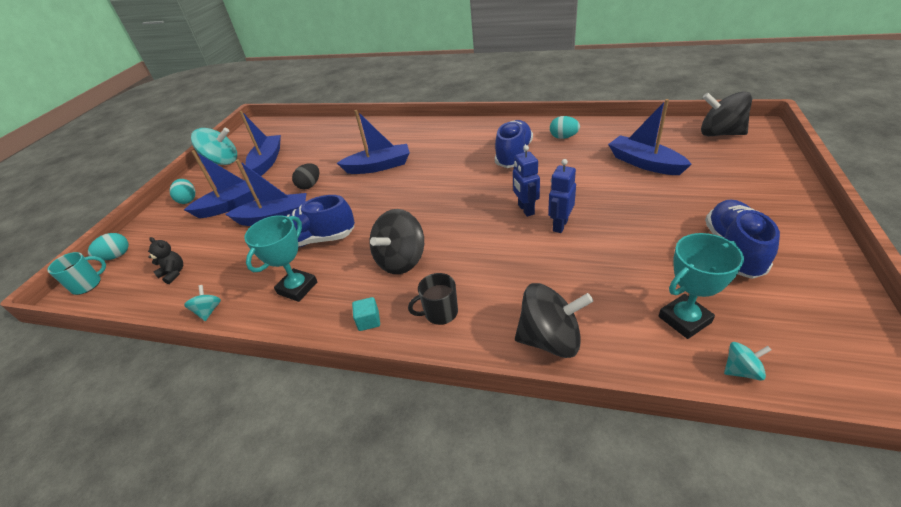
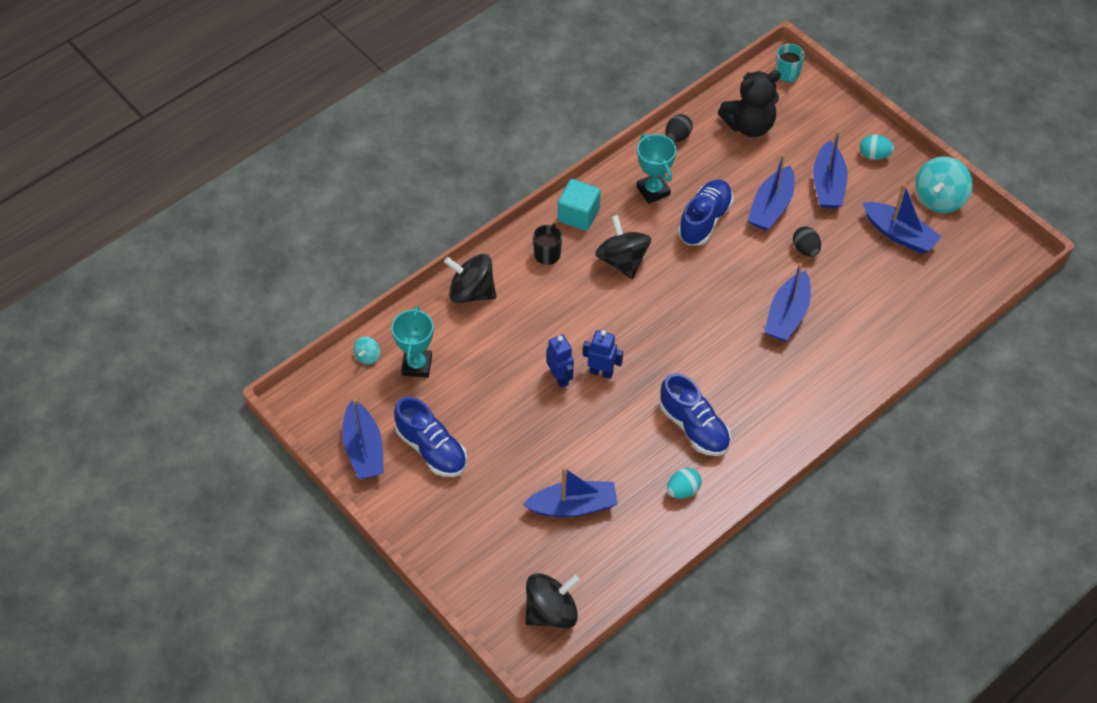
camera: 120 degrees right, 15 degrees up
turquoise egg [88,233,128,260] -> none
black teddy bear [148,237,183,284] -> black teddy bear [718,70,781,137], size x2.14
turquoise spinning top [184,285,221,321] -> black egg [666,114,693,142]
turquoise cube [352,297,380,331] -> turquoise cube [558,179,601,231], size x1.90
black spinning top [515,283,593,358] -> black spinning top turned 75 degrees clockwise [444,254,496,303]
none -> blue boat [342,399,384,479]

